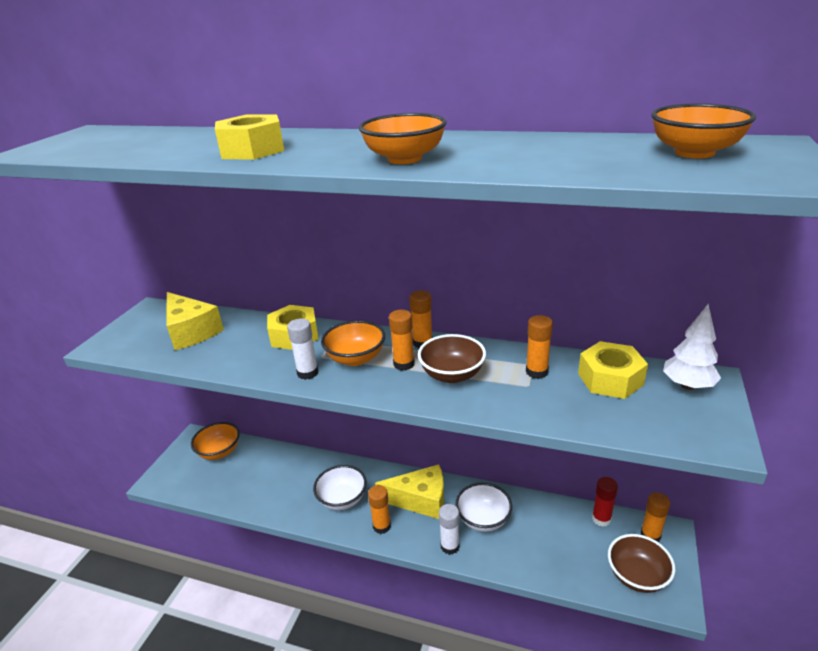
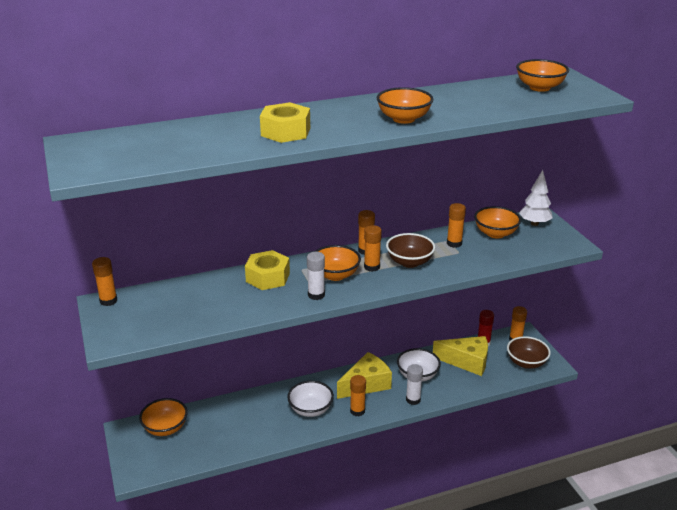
camera: 40 degrees left, 0 degrees up
yellow cheese [166,292,224,350] -> yellow cheese moved to [433,336,488,376]
yellow nut [578,341,648,399] -> orange bowl [474,206,521,239]
none -> orange glue stick [92,257,117,306]

